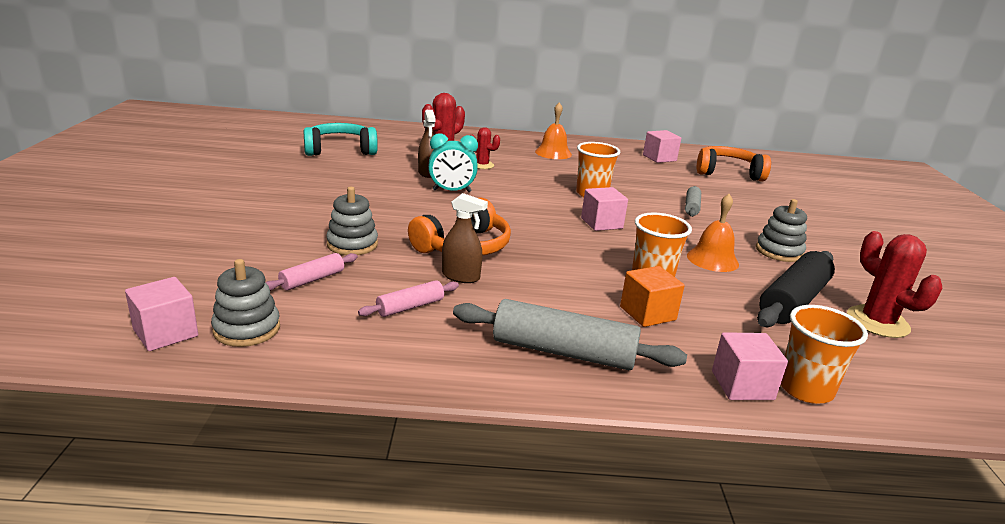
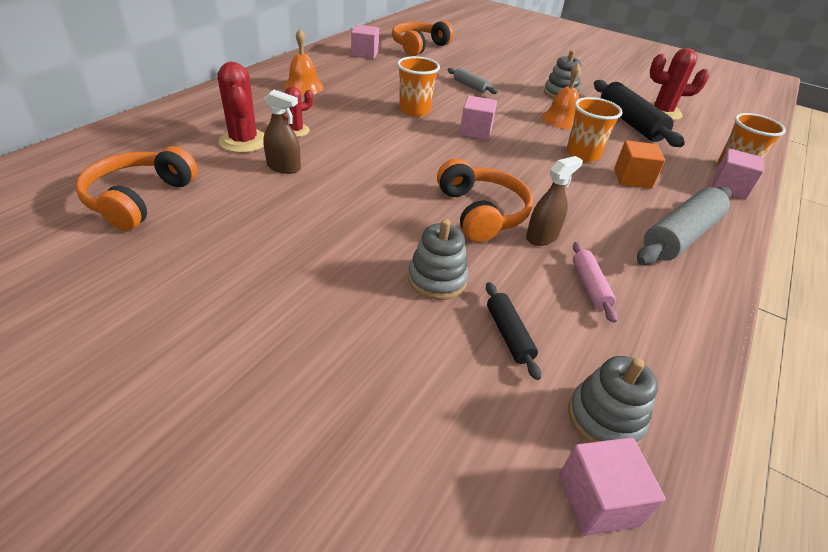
camera: 60 degrees left, 15 degrees up
pink rolling pin [265,253,358,291] -> black rolling pin [486,282,541,380]
turquoise headphones [303,123,378,156] -> orange headphones [76,146,198,231]
turquoise clock [428,134,478,192] -> none

